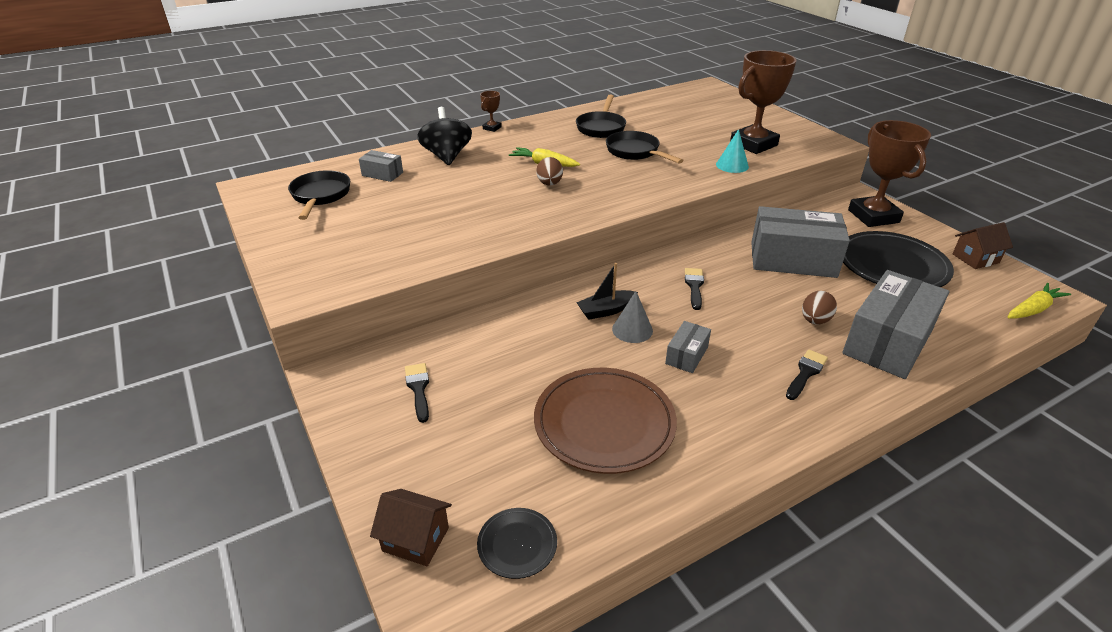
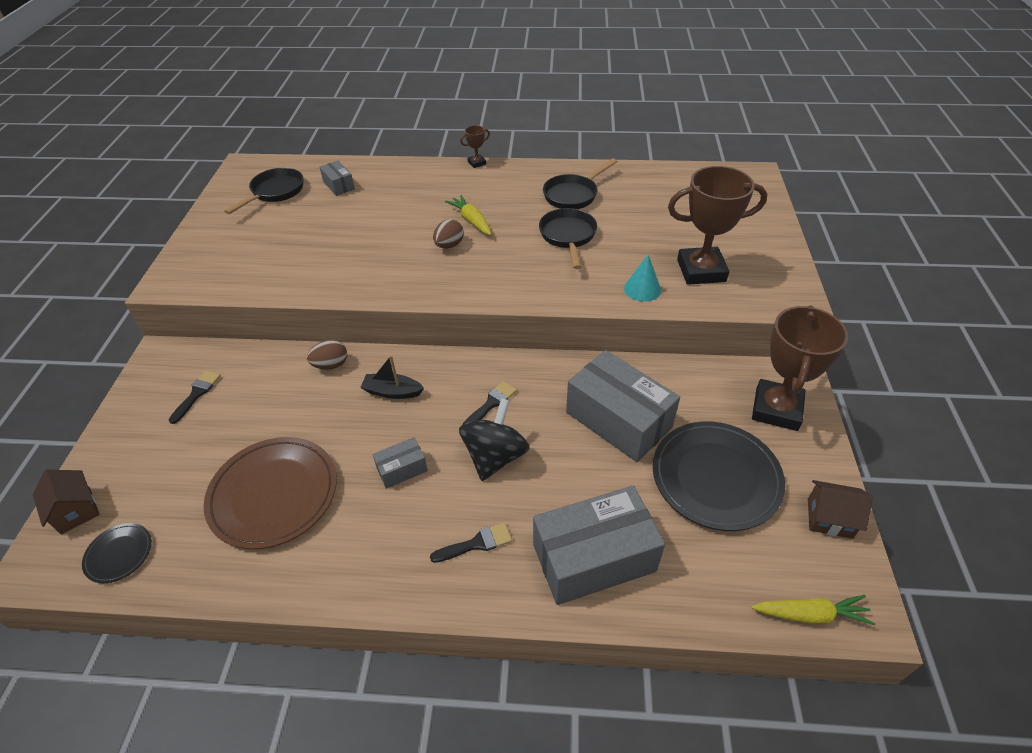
camera: 35 degrees right, 10 degrees up
black spinning top [417,107,472,165] -> black spinning top moved to [459,398,530,481]
grey cone [612,291,653,343] -> none
brown egg [802,291,837,325] -> brown egg moved to [307,340,347,370]

